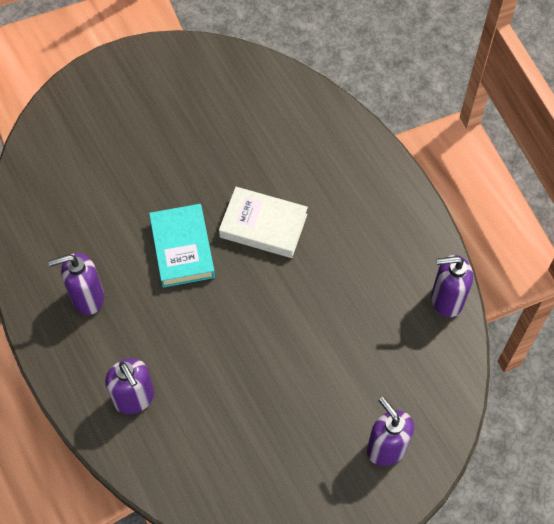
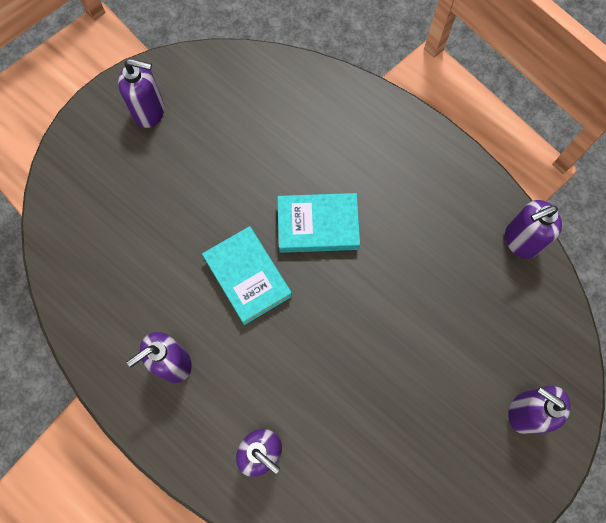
camera: 20 degrees left, 10 degrees up
white book [219,187,308,258] -> turquoise book [277,193,360,253]
none -> purple soap dispenser [118,59,164,128]

